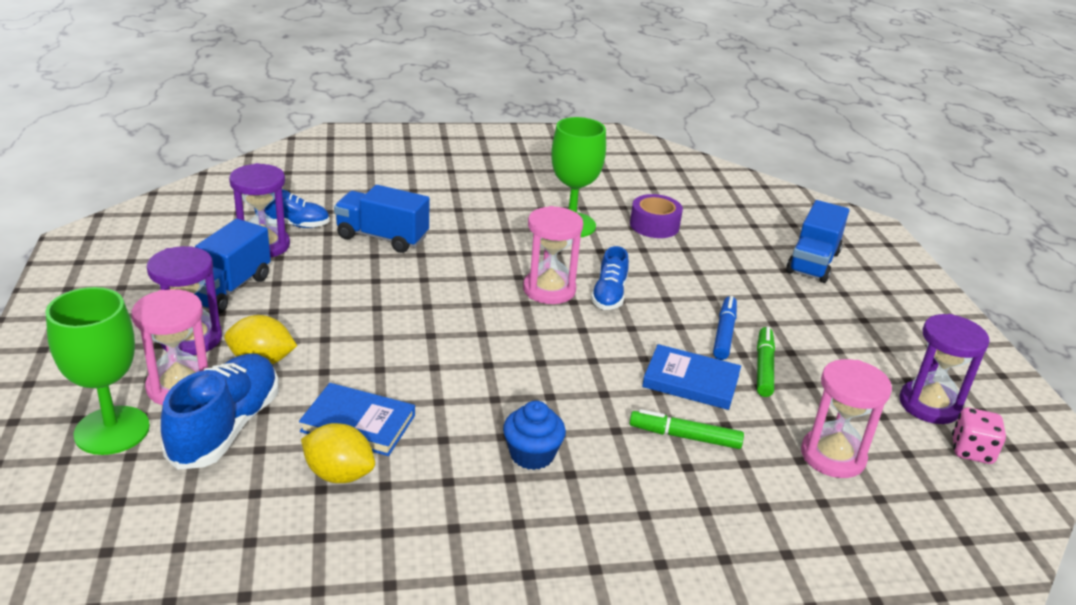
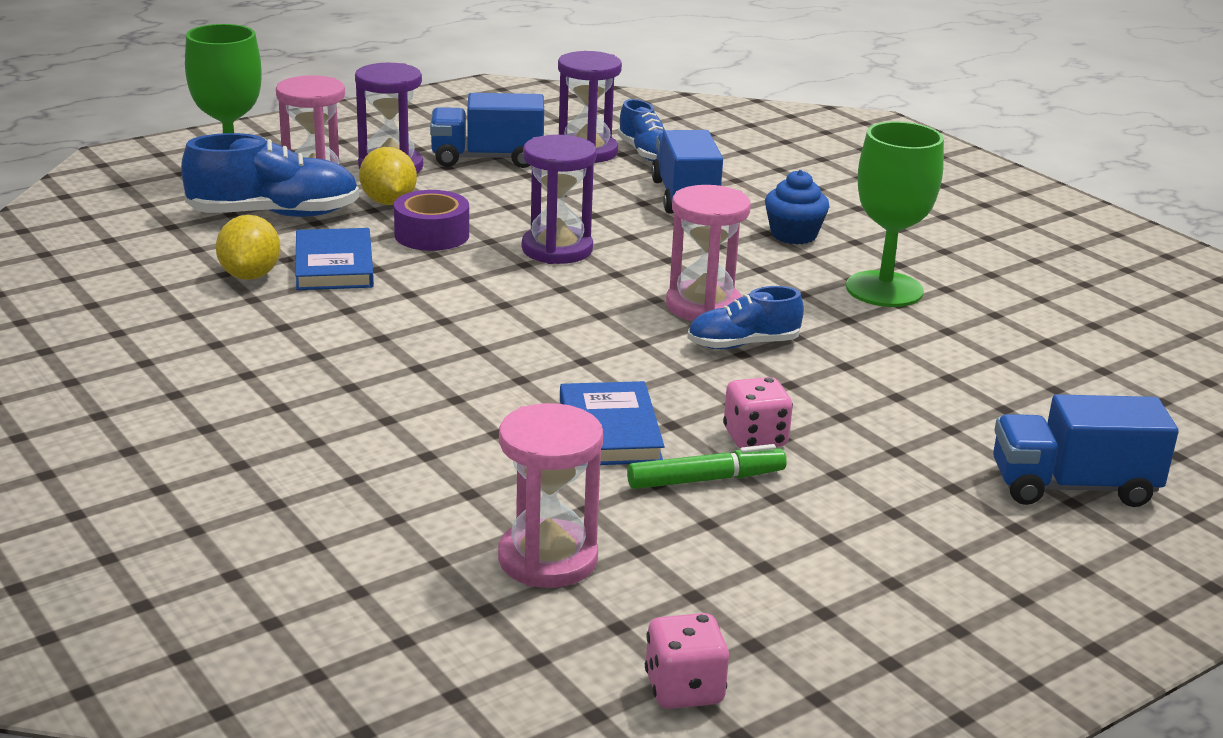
camera: 65 degrees right, 5 degrees down
blue cupcake [503,401,566,470] -> blue cupcake moved to [765,170,830,244]
green marker [629,409,744,449] -> none
purple tape [630,194,683,238] -> purple tape moved to [394,190,469,251]
blue marker [713,296,737,360] -> pink dice [723,377,793,448]
purple hourglass [899,314,990,424] -> purple hourglass moved to [522,135,597,264]

